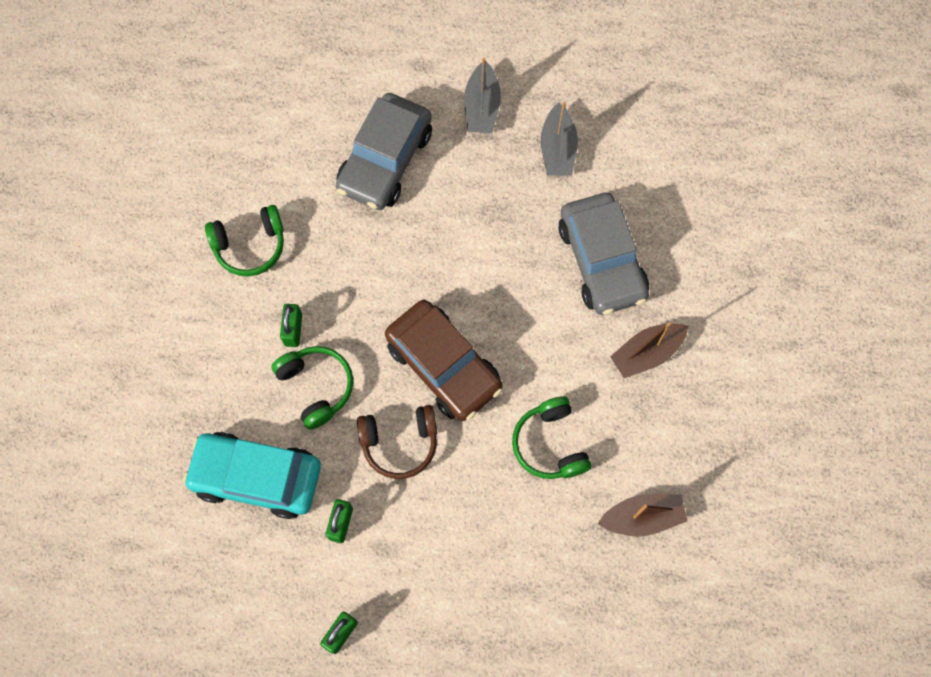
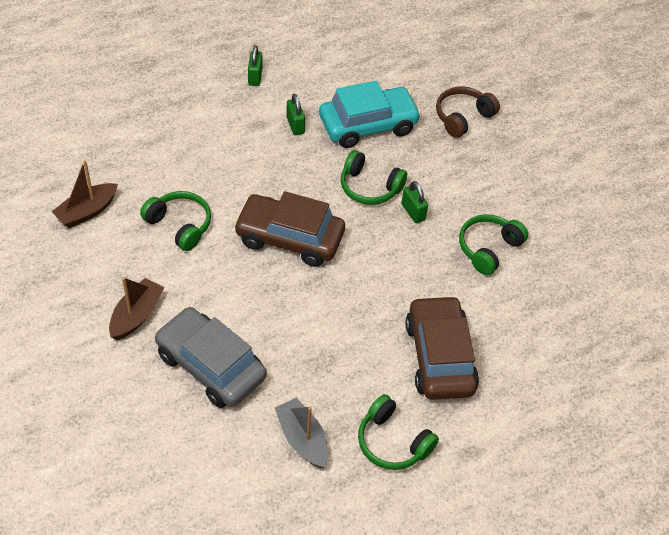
camera: 145 degrees right, 20 degrees down
grey car [336,93,432,210] -> brown car [405,295,479,400]
brown headphones [357,405,437,479] -> brown headphones moved to [436,87,500,138]
grey boat [464,58,501,133] -> green headphones [358,394,439,470]

